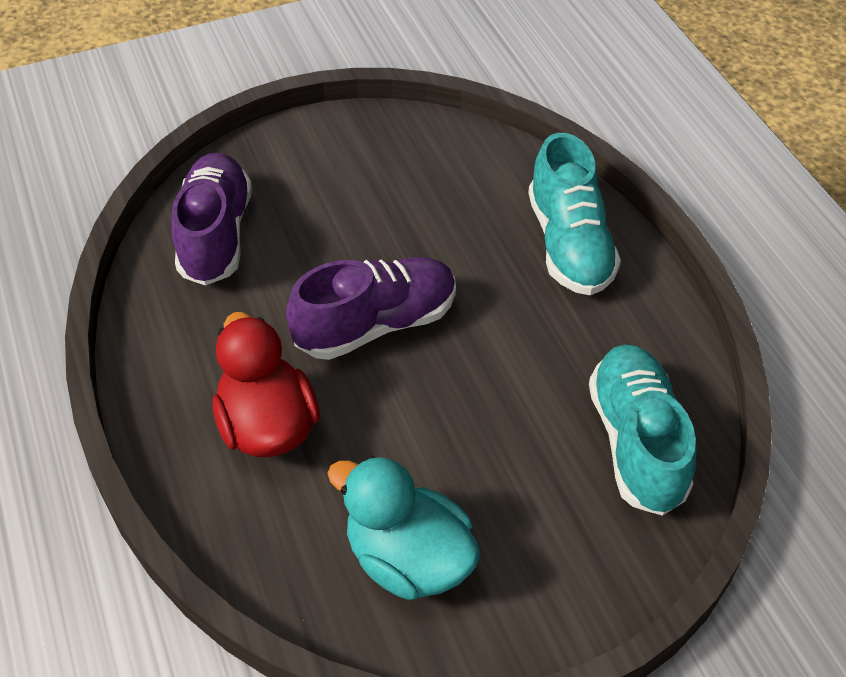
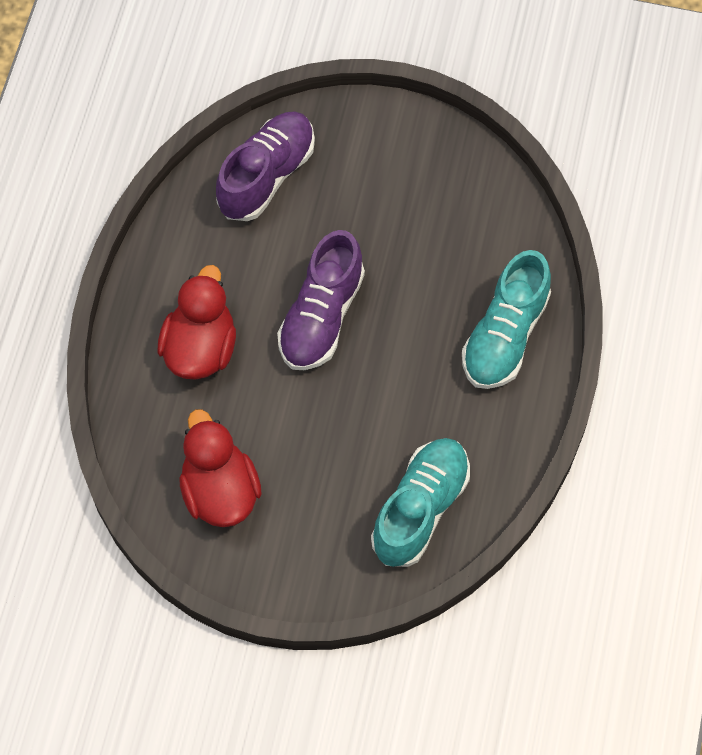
camera: 35 degrees right, 15 degrees up
purple shoe [286,257,456,360] -> purple shoe turned 105 degrees clockwise [277,230,365,370]
turquoise duck [327,455,481,600] -> red duck [179,409,262,527]

